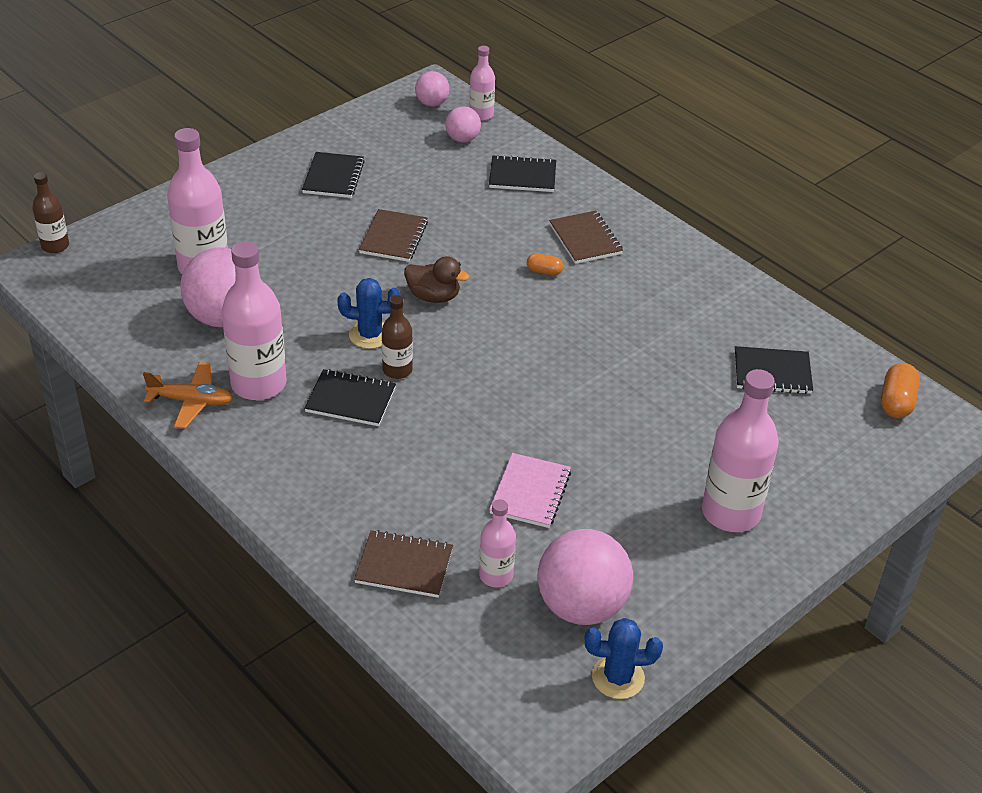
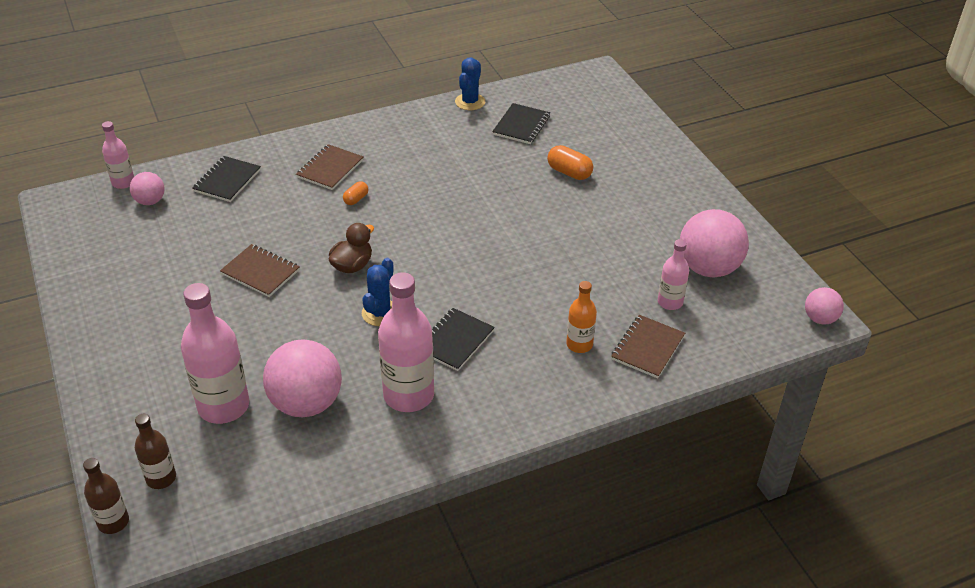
camera: 70 degrees left, 0 degrees up
orange plane [143,362,233,429] -> none
black notebook [302,152,365,198] -> none
brown bottle [382,295,413,379] -> brown bottle moved to [135,414,176,489]
pink ball [415,71,450,107] -> pink ball moved to [805,287,844,325]
pink notebook [489,453,571,528] -> none
brown notebook [549,211,623,264] -> brown notebook turned 60 degrees counterclockwise [296,144,364,190]
blue cactus [585,618,663,699] -> blue cactus moved to [455,58,485,110]
pink bottle [702,369,779,532] -> none
orange capsule [881,363,920,418] -> orange capsule moved to [547,145,593,180]
none -> orange bottle [566,281,597,353]

